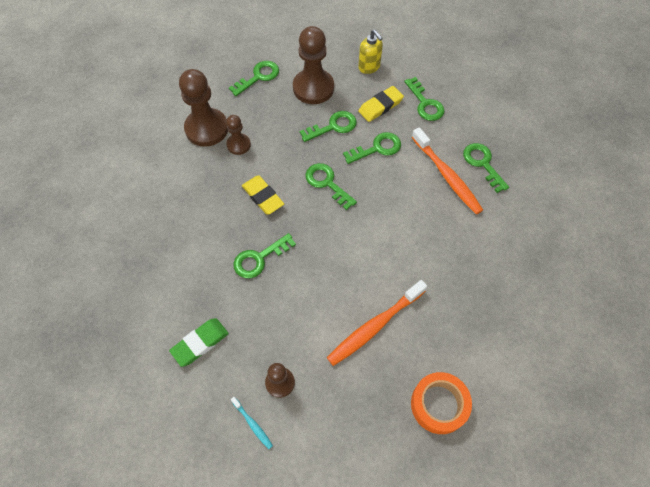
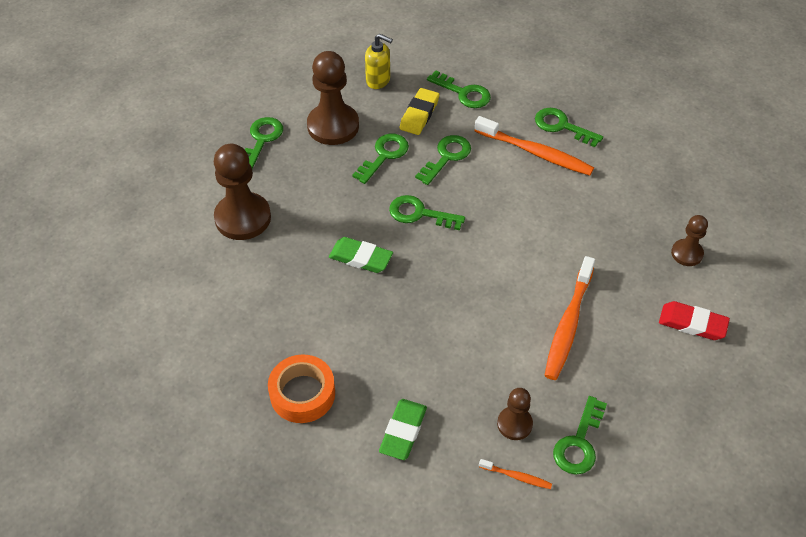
camera: 30 degrees left, 10 degrees down
brown pawn [226,115,251,155] -> brown pawn moved to [671,215,708,266]
turquoise toothbrush [231,397,273,449] -> orange toothbrush [479,459,552,489]
green key [233,233,296,278] -> green key moved to [553,396,607,475]
yellow eraser [242,176,284,215] -> green eraser [329,237,393,273]
orange tape [411,372,472,434] -> orange tape moved to [268,354,335,423]
none -> red eraser [659,301,730,340]

